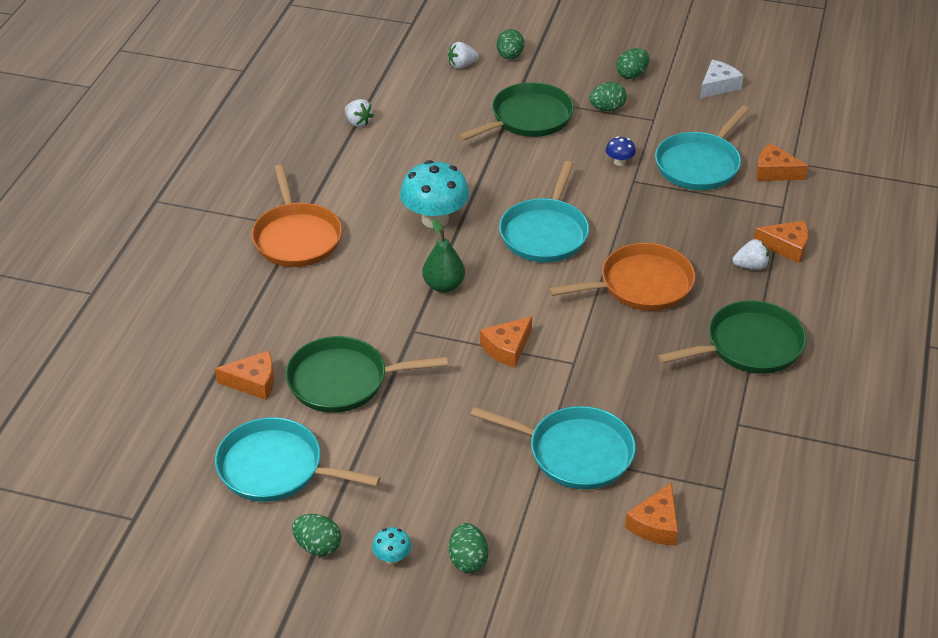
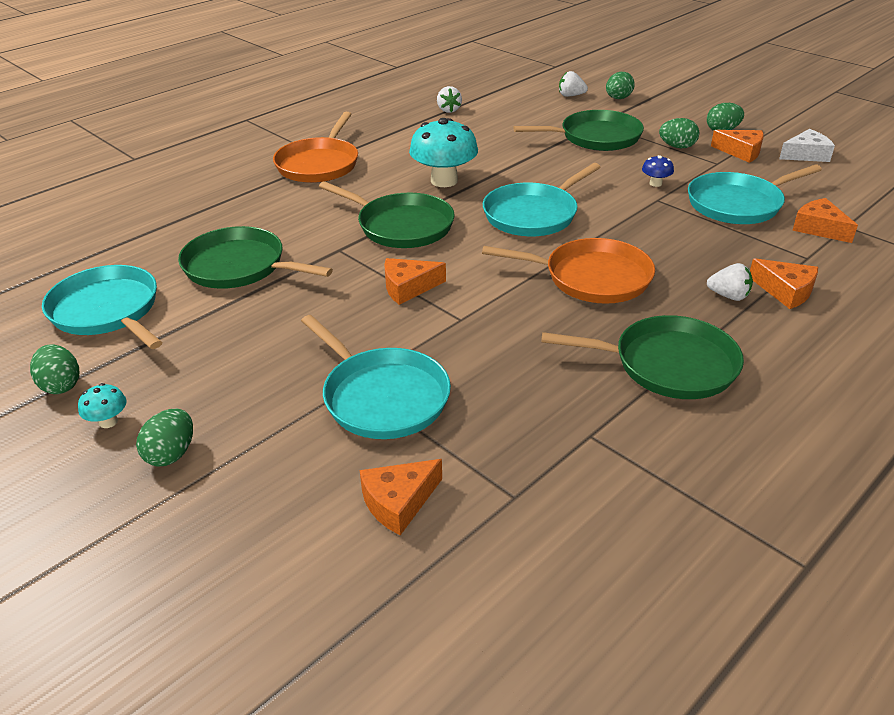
camera: 30 degrees right, 5 degrees down
orange cheese [215,351,274,400] -> orange cheese moved to [711,130,764,163]
green pear [422,219,465,293] -> green pan [319,181,455,248]

